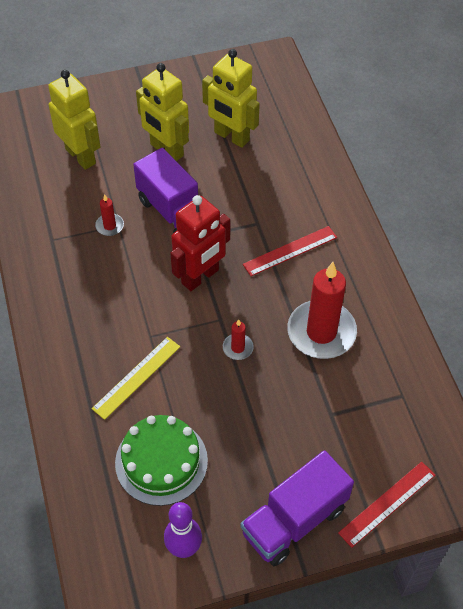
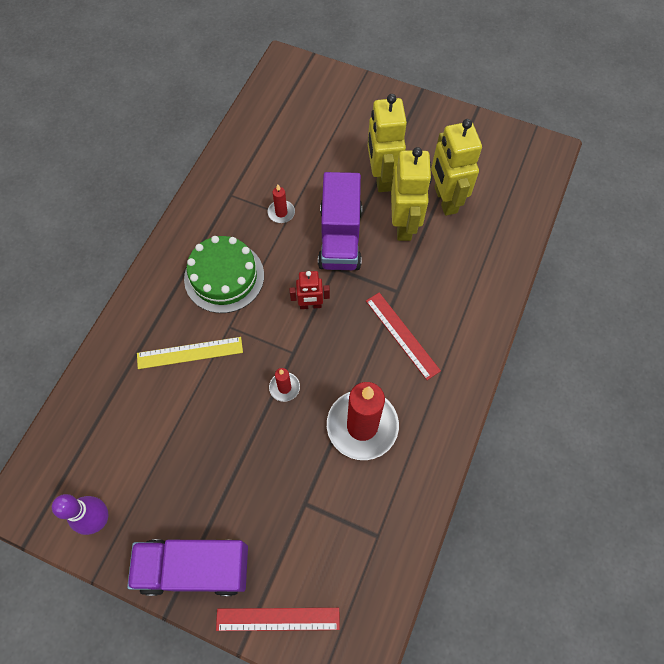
camera: 40 degrees right, 10 degrees up
yellow robot [48,70,100,170] -> yellow robot moved to [391,147,432,241]
green cake [115,415,208,506] -> green cake moved to [184,236,264,313]
red robot [170,195,230,291] -> red robot [289,271,330,309], size x0.56
red ruler [243,226,337,276] -> red ruler turned 45 degrees clockwise [366,293,441,380]

